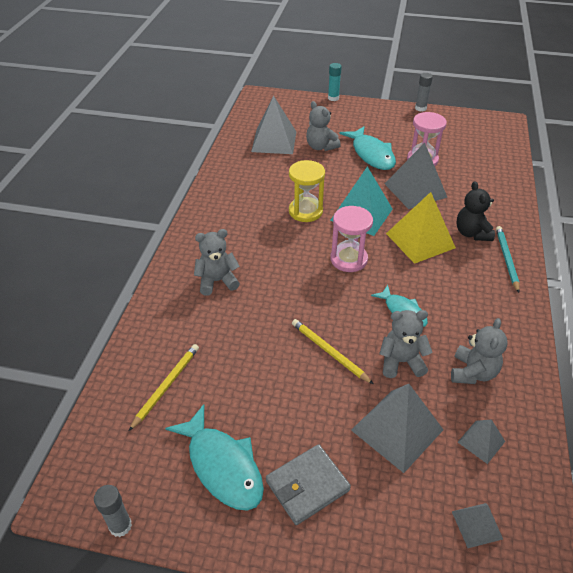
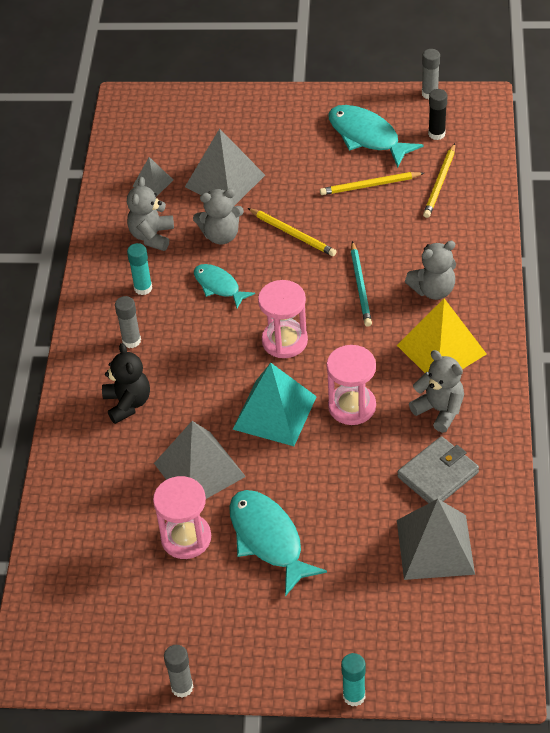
camera: 175 degrees right, 5 degrees up
grey wallet [266,444,351,525] -> grey wallet moved to [397,436,479,503]
yellow hourglass [289,160,325,222] -> pink hourglass [326,345,376,425]
grey teddy bear [306,101,341,151] -> grey teddy bear moved to [409,350,464,433]
yellow pyramid [386,192,456,264] -> yellow pyramid moved to [397,298,487,373]
grey pyramid [452,503,503,548] -> none
turquoise pencil [496,226,520,293] -> turquoise pencil moved to [351,241,372,327]
none -> grey glue stick [115,296,141,348]
none -> turquoise glue stick [127,243,152,295]
none -> yellow pencil [320,172,424,195]
none -> black glue stick [428,89,447,140]

